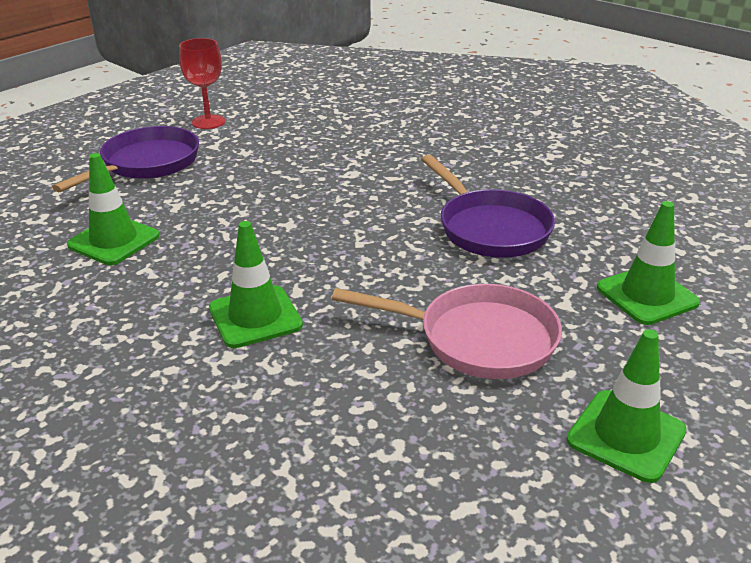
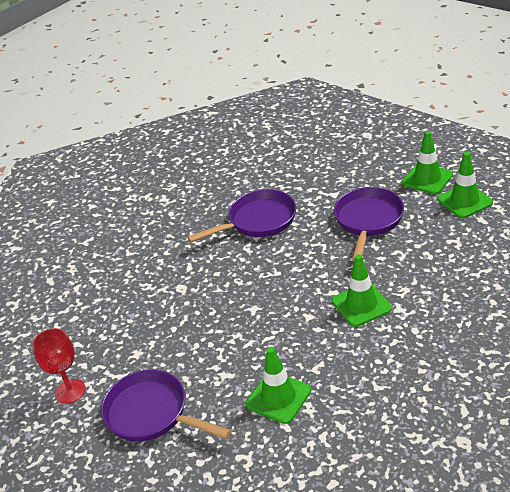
camera: 85 degrees left, 5 degrees up
pink pan [332,284,562,379] -> purple pan [334,187,404,262]
green traffic cone [597,201,700,325] -> green traffic cone moved to [437,152,493,218]

